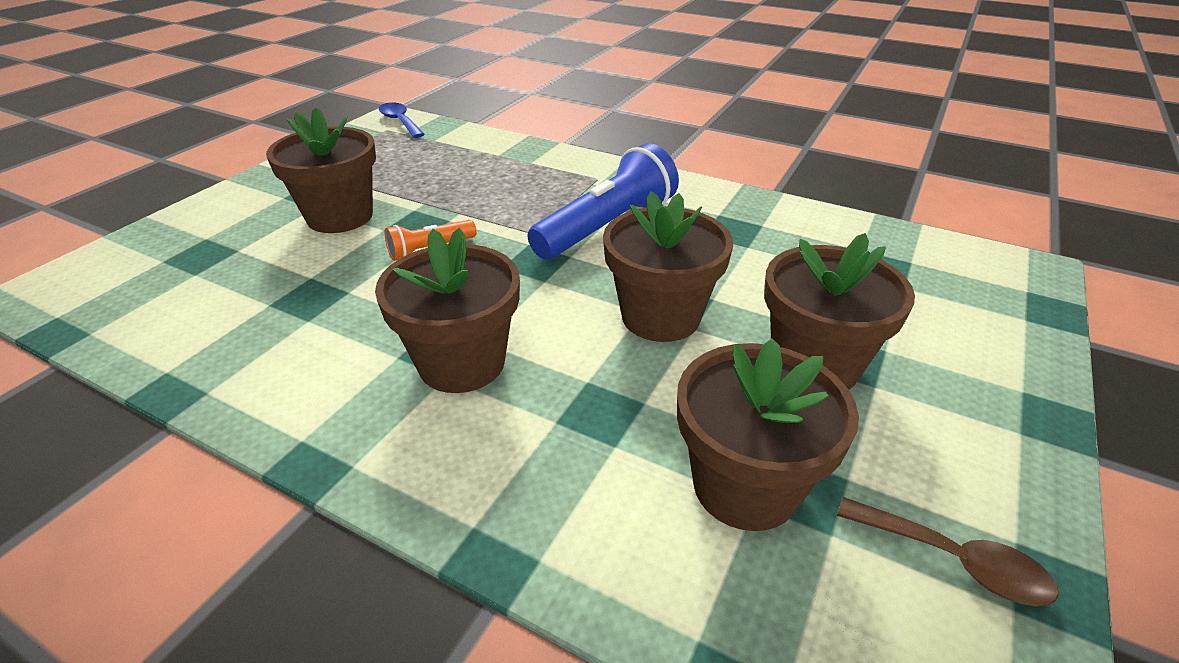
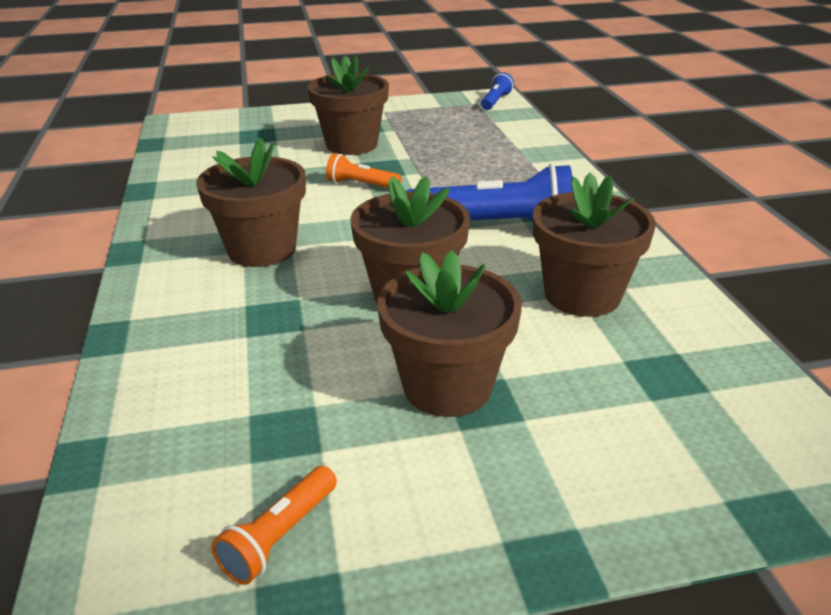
camera: 50 degrees right, 5 degrees down
blue spoon [379,102,425,138] -> blue flashlight [481,72,514,110]
brown flower pot [677,338,859,531] -> brown flower pot moved to [533,173,656,317]
brown spoon [837,497,1059,606] -> orange flashlight [211,466,337,585]

